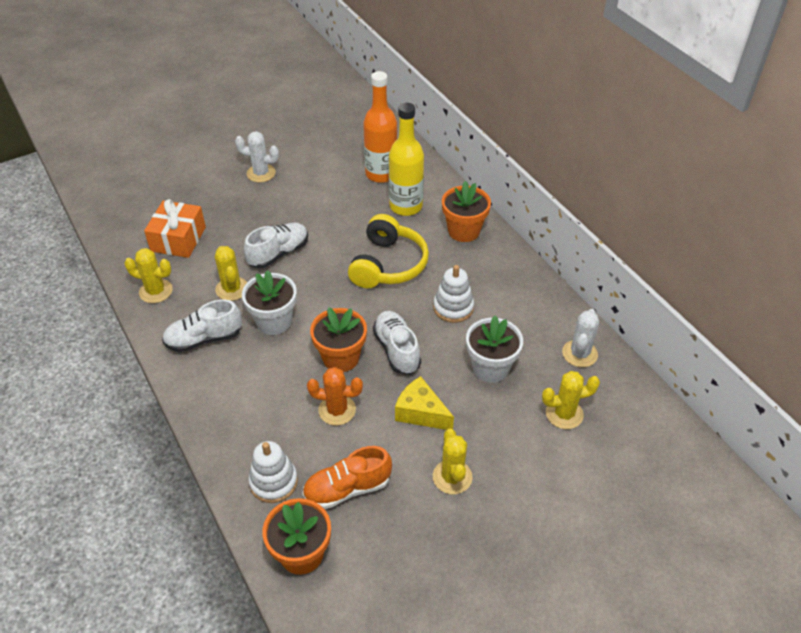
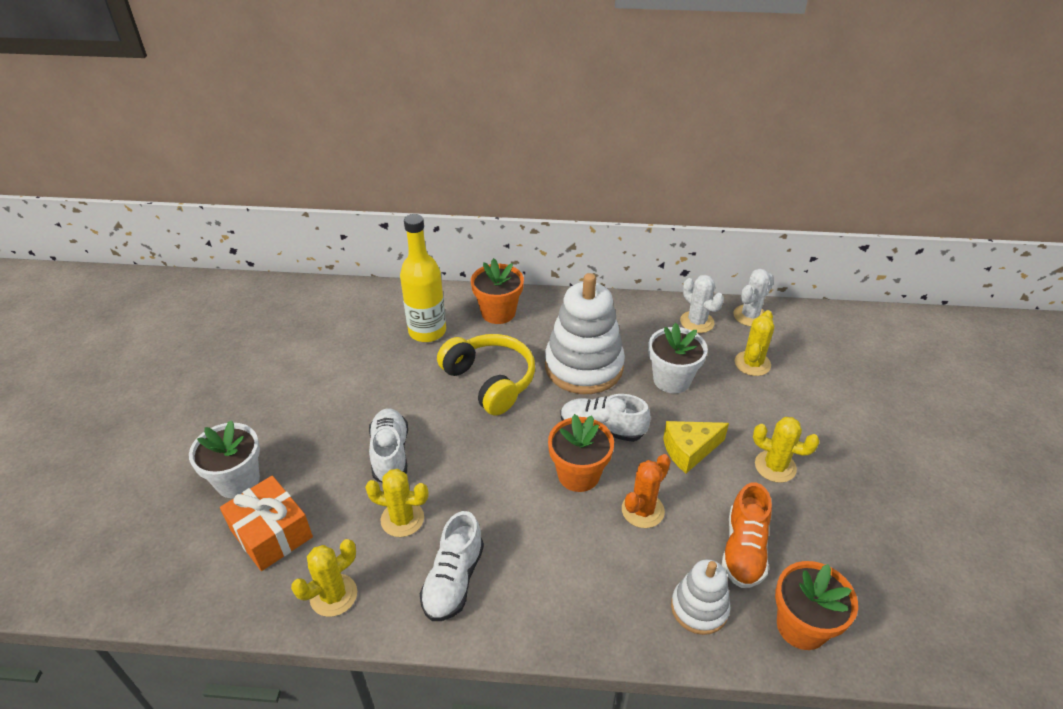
camera: 55 degrees left, 5 degrees down
white cactus [235,131,279,183] -> white cactus moved to [733,269,774,327]
white flower pot [242,270,297,335] -> white flower pot moved to [189,420,260,498]
orange bottle [363,71,397,183] -> none
white stacking toy [433,265,474,323] -> white stacking toy [545,273,625,394], size x1.83

